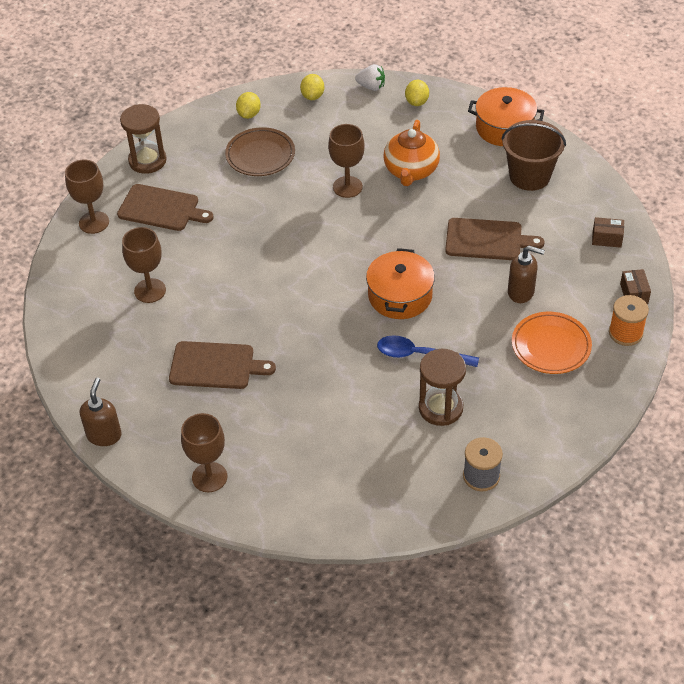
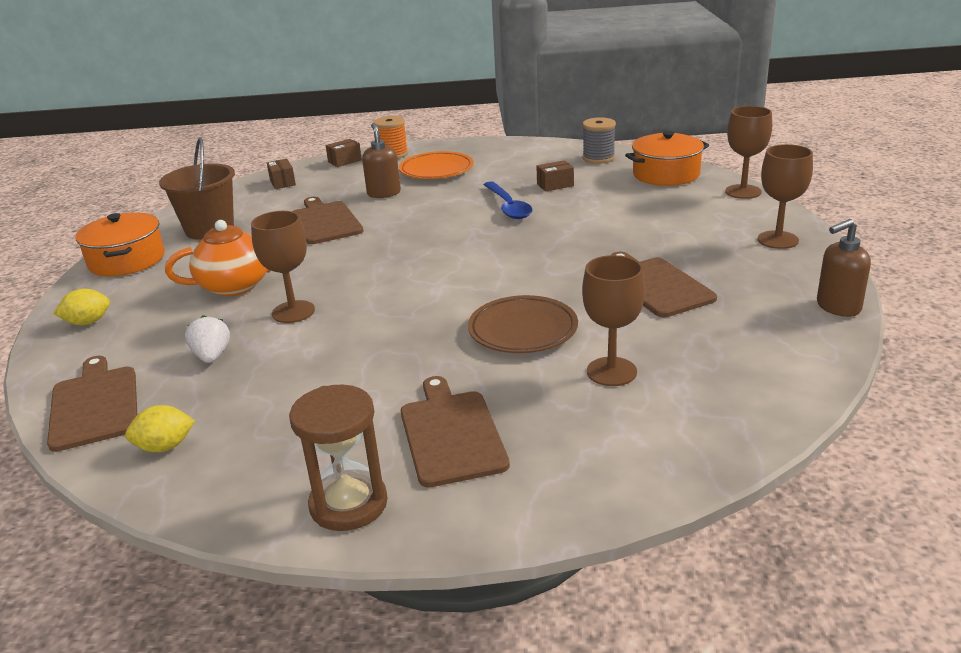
camera: 120 degrees left, 20 degrees down
brown goblet [65,159,109,234] -> brown goblet moved to [725,106,772,199]
brown plate [225,127,295,176] -> brown plate moved to [468,295,578,353]
yellow lemon [300,74,324,100] -> brown cutting board [47,356,137,452]
white strawberry [355,64,385,91] -> white strawberry moved to [185,315,230,363]
orange pot [366,248,435,319] -> orange pot moved to [625,131,709,186]
brown hourglass [419,349,466,426] -> brown box [536,160,574,192]

